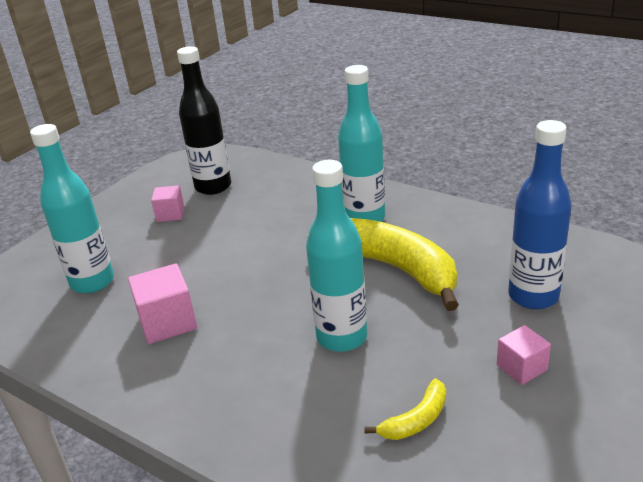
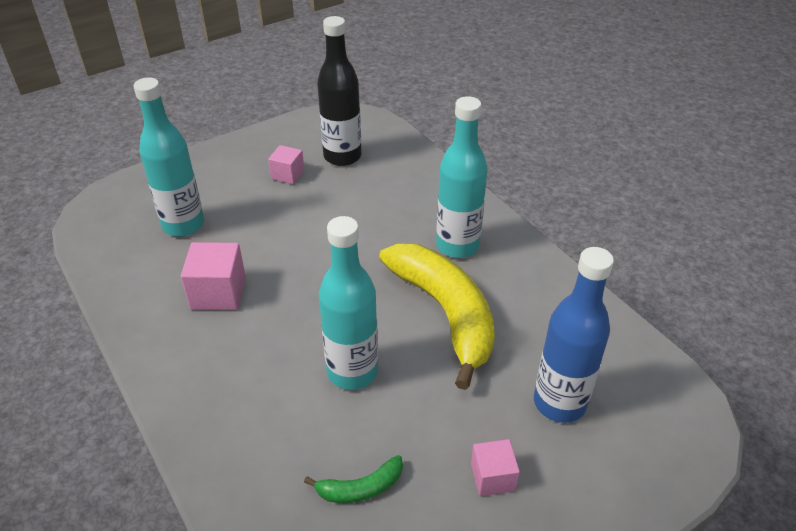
camera: 20 degrees right, 10 degrees up
yellow banana [364,379,446,440] -> green banana [304,455,403,503]

